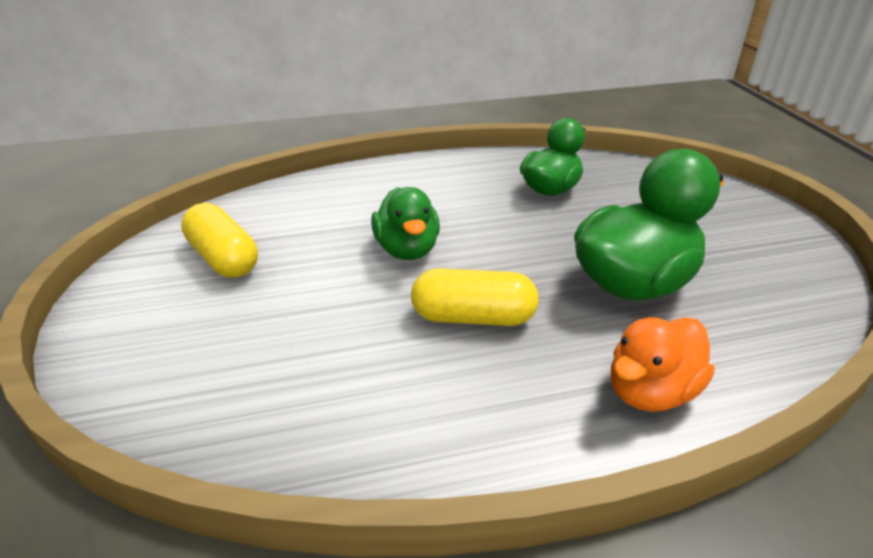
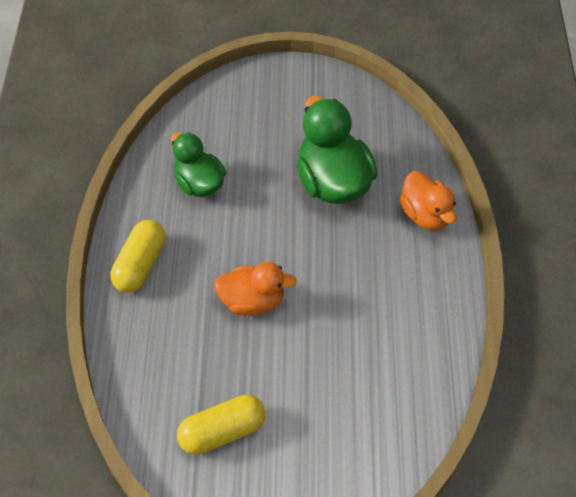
camera: 75 degrees left, 20 degrees up
green duck [371,187,440,260] -> orange duck [214,262,297,316]
yellow capsule [411,268,539,326] -> yellow capsule moved to [110,220,166,293]

